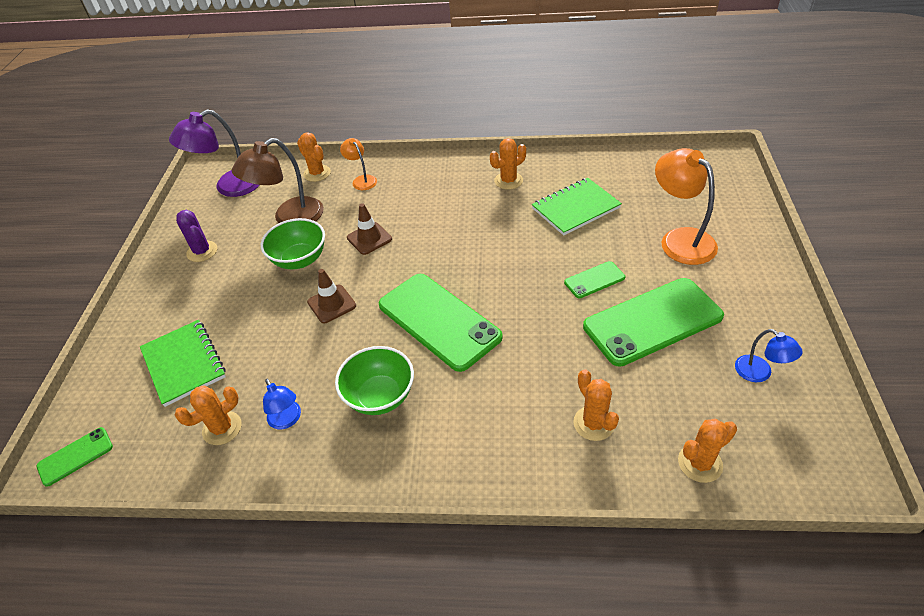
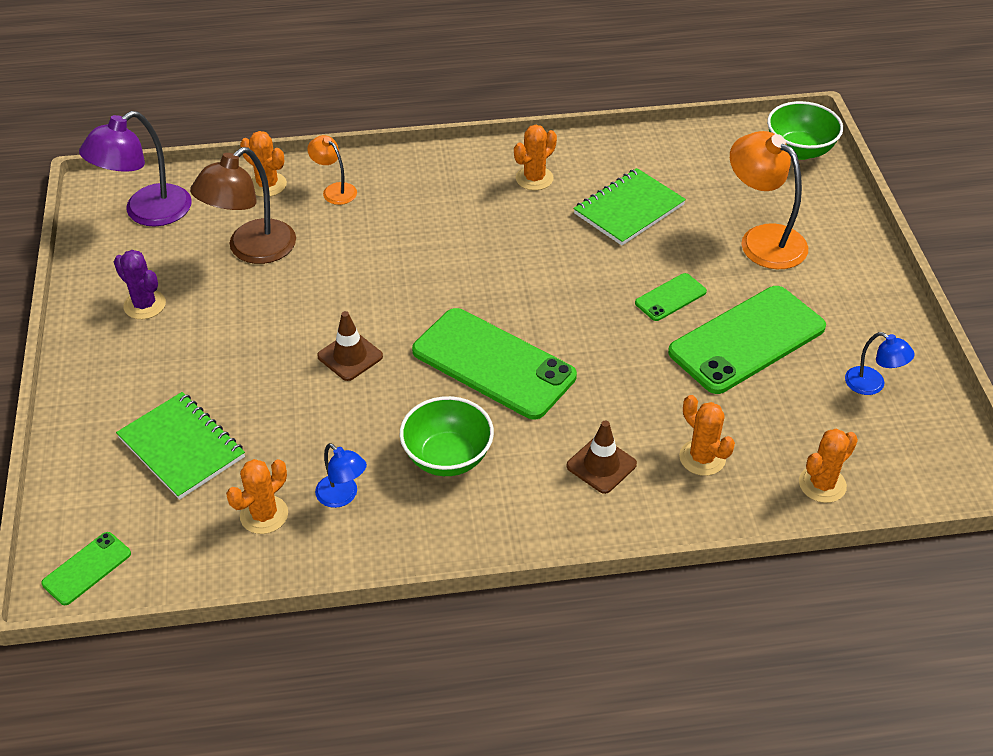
camera: 15 degrees left, 0 degrees up
green bowl [261,218,325,269] -> green bowl moved to [767,101,843,160]
brown traffic cone [347,203,392,255] -> brown traffic cone moved to [567,421,637,494]

